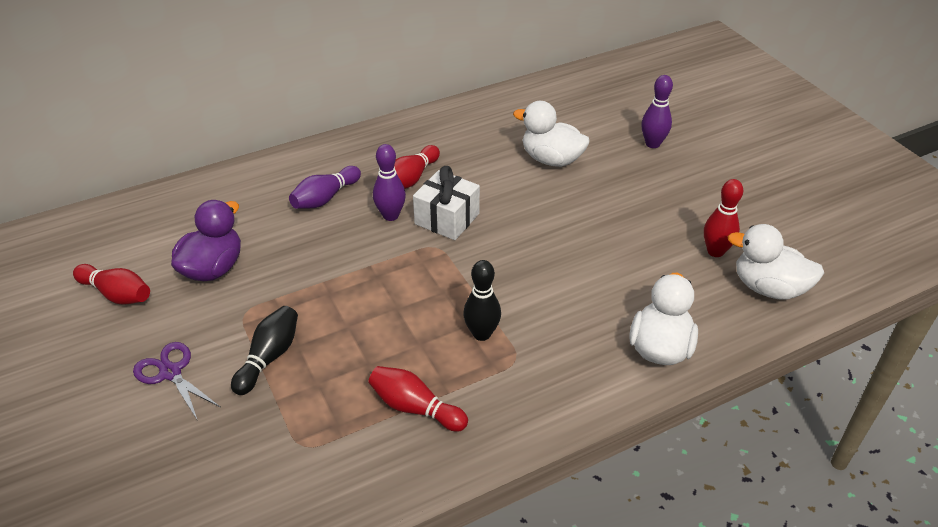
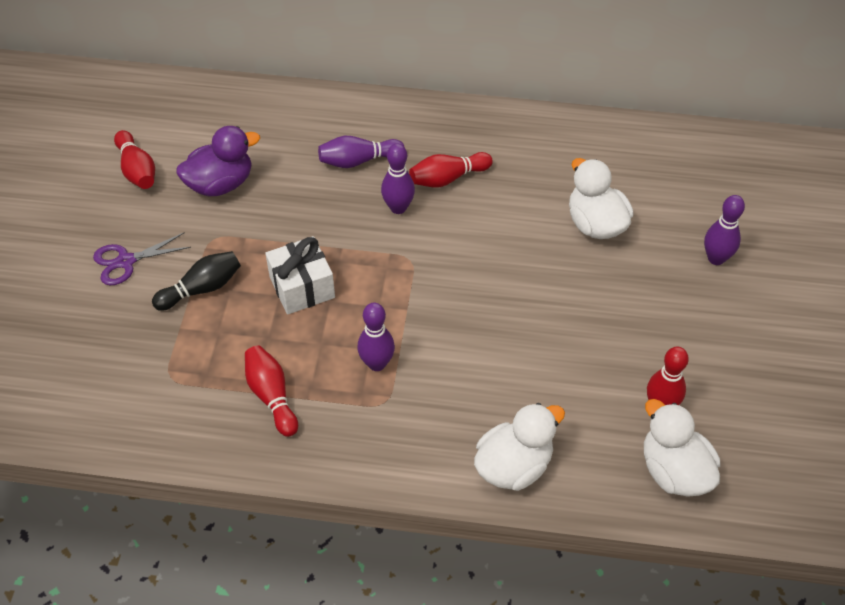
camera: 35 degrees right, 10 degrees up
purple scissors [133,342,220,421] -> purple scissors turned 105 degrees counterclockwise [93,232,191,285]
white gift [413,166,480,240] -> white gift moved to [265,236,335,315]
black bowling pin [463,260,501,341] -> purple bowling pin [357,303,395,371]

